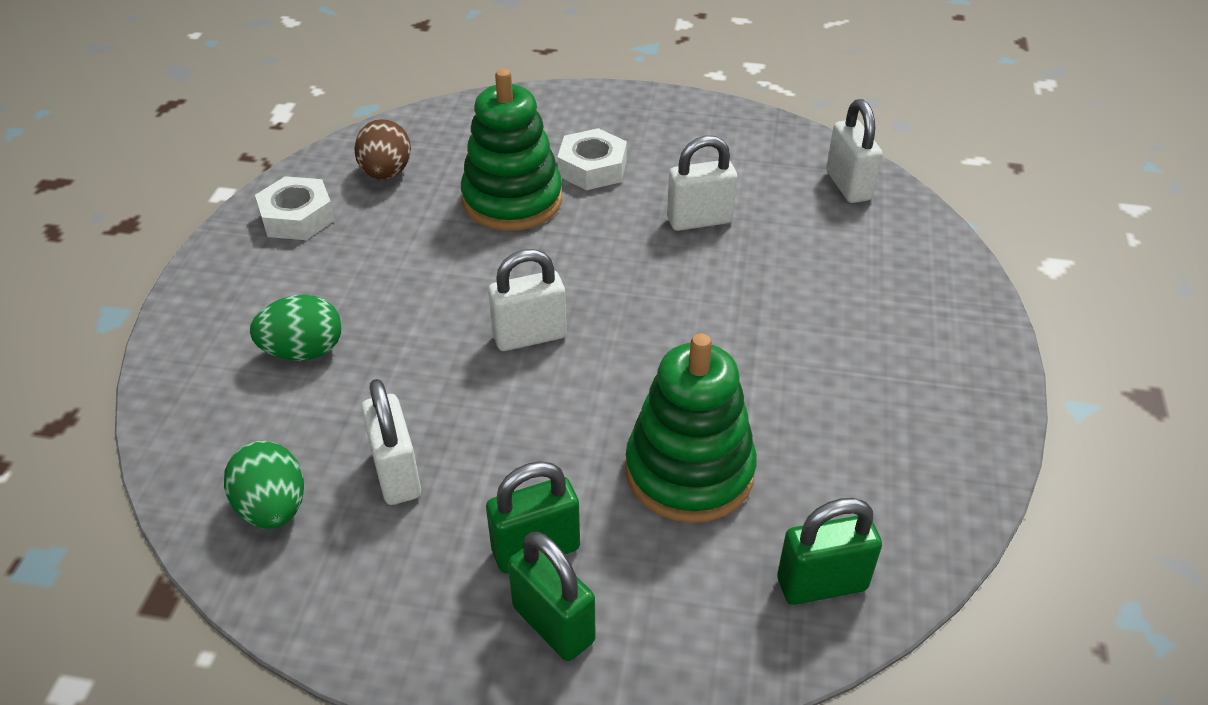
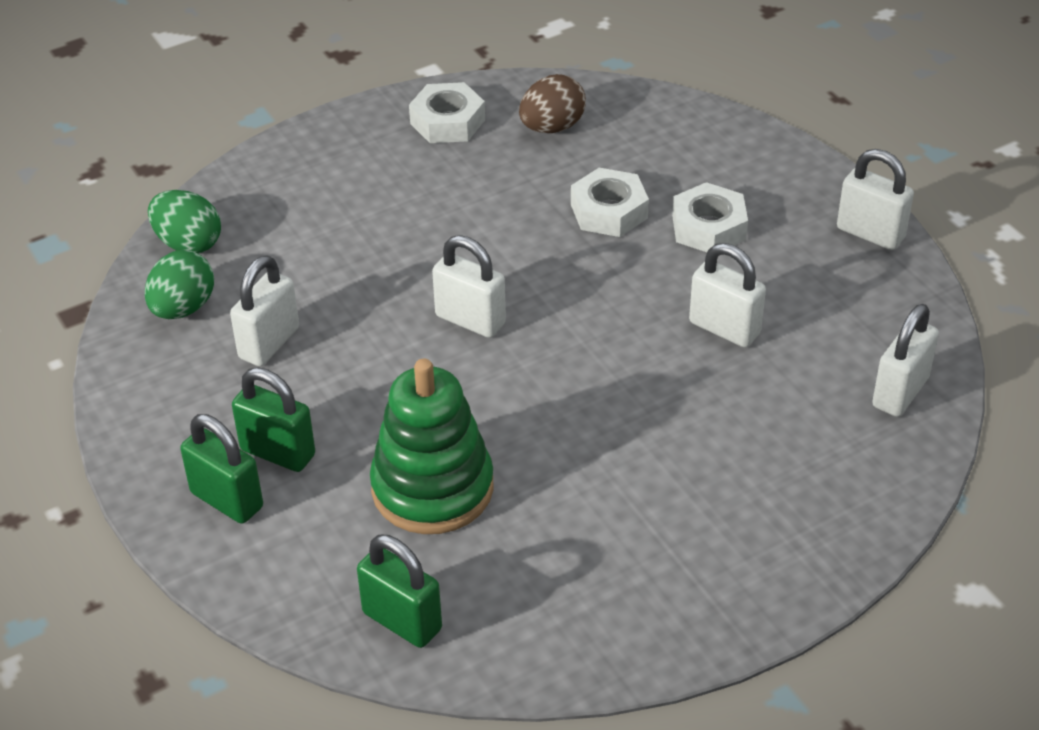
camera: 50 degrees right, 0 degrees up
green egg [250,295,342,361] -> green egg moved to [148,190,221,254]
green stacking toy [461,69,562,231] -> white nut [571,168,649,237]
green padlock [508,532,595,661] -> green padlock turned 60 degrees counterclockwise [180,414,263,524]
none -> white padlock [837,149,914,250]

